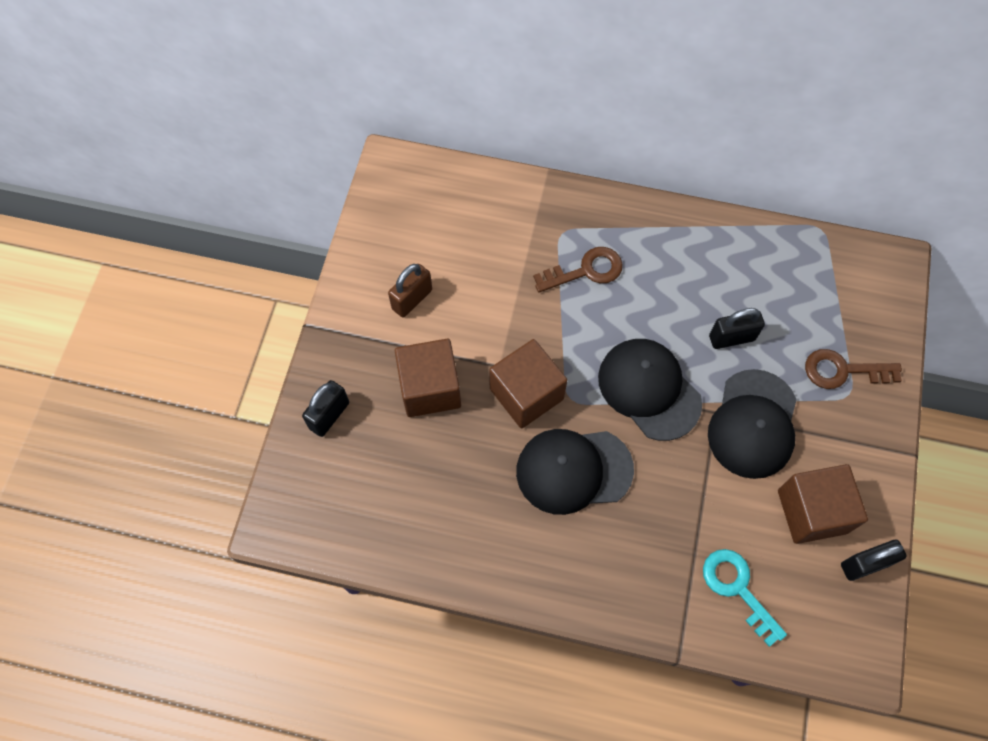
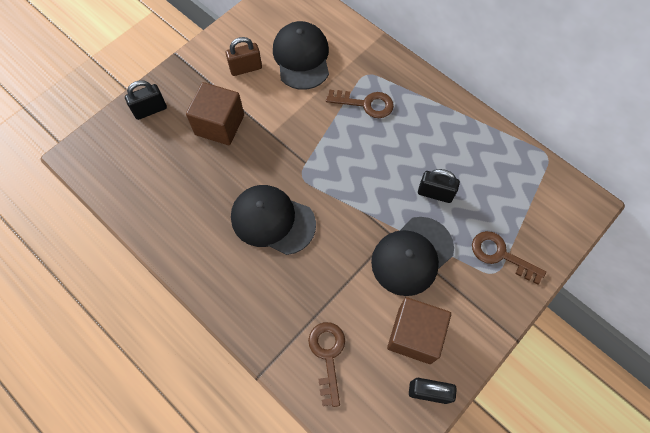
camera: 30 degrees right, 0 degrees up
brown cube [489,339,567,428] -> none
black cap [598,339,702,441] -> black cap moved to [273,21,329,90]
turquoise key [703,549,787,647] -> brown key [308,322,345,407]

